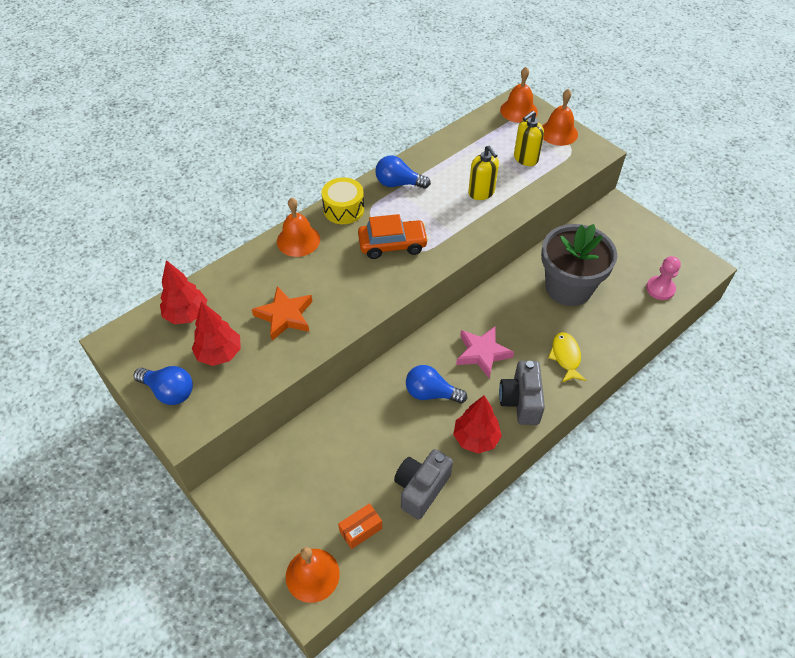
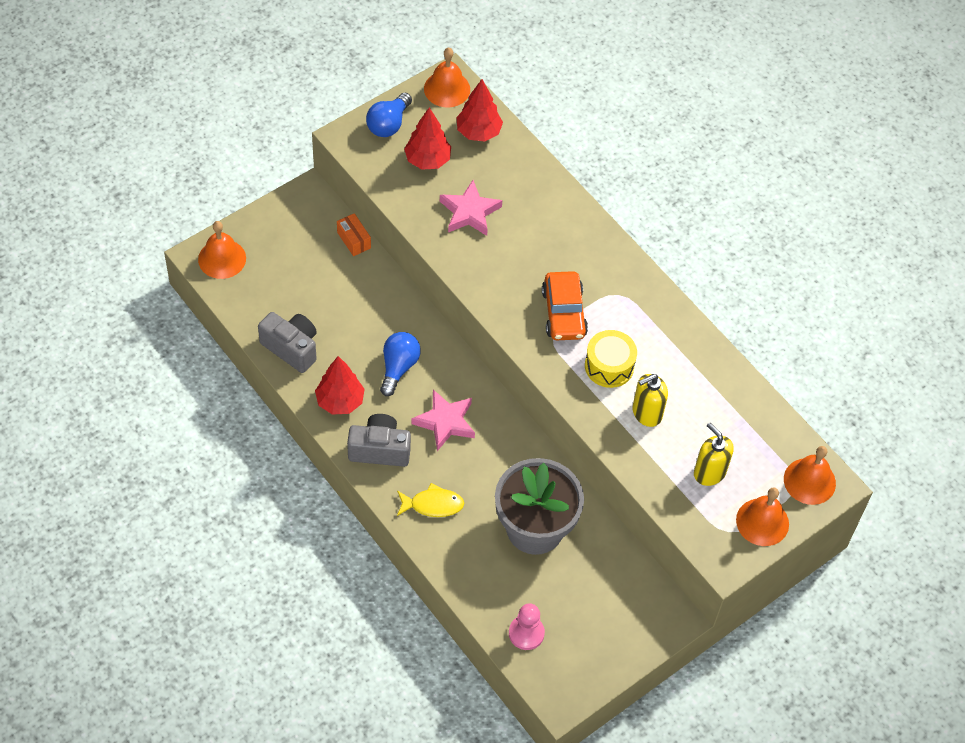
camera: 90 degrees right, 5 degrees up
orange star [252,286,312,341] -> pink star [440,180,503,236]
orange bell [277,198,320,257] -> orange bell moved to [424,48,470,108]
yellow drum [322,177,364,224] -> yellow drum moved to [585,330,637,388]
orange box [338,503,382,549] -> orange box moved to [337,213,371,256]
blue light bulb [375,156,431,189] -> none

